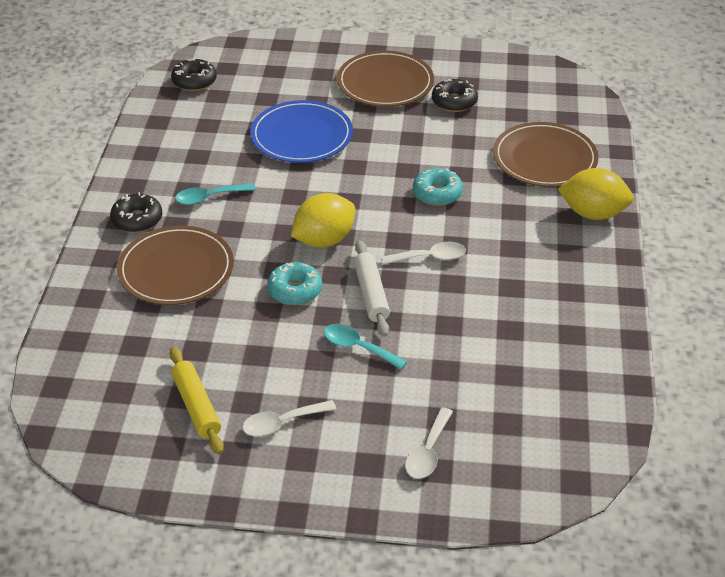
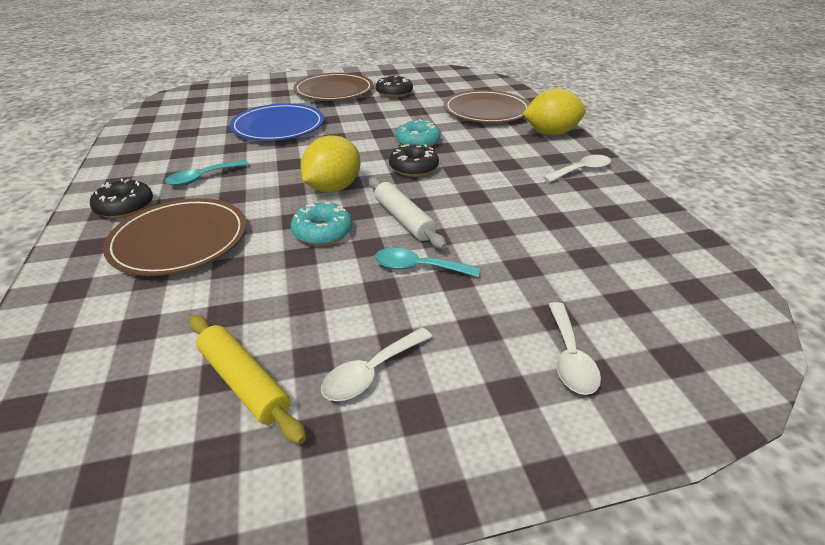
camera: 20 degrees left, 5 degrees down
black donut [171,59,217,91] -> black donut moved to [389,144,439,177]
white spoon [381,242,466,265] -> white spoon moved to [543,155,611,182]

